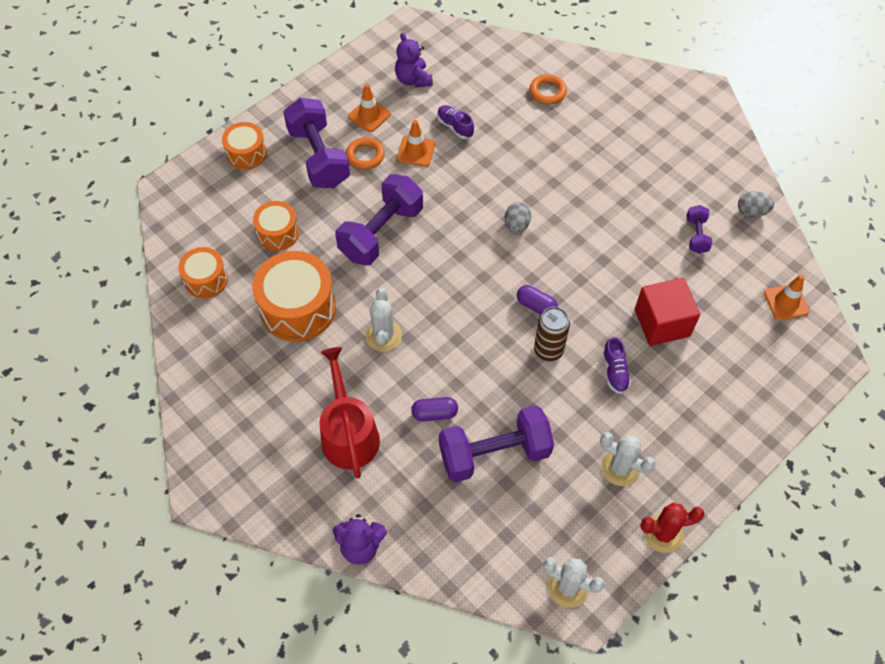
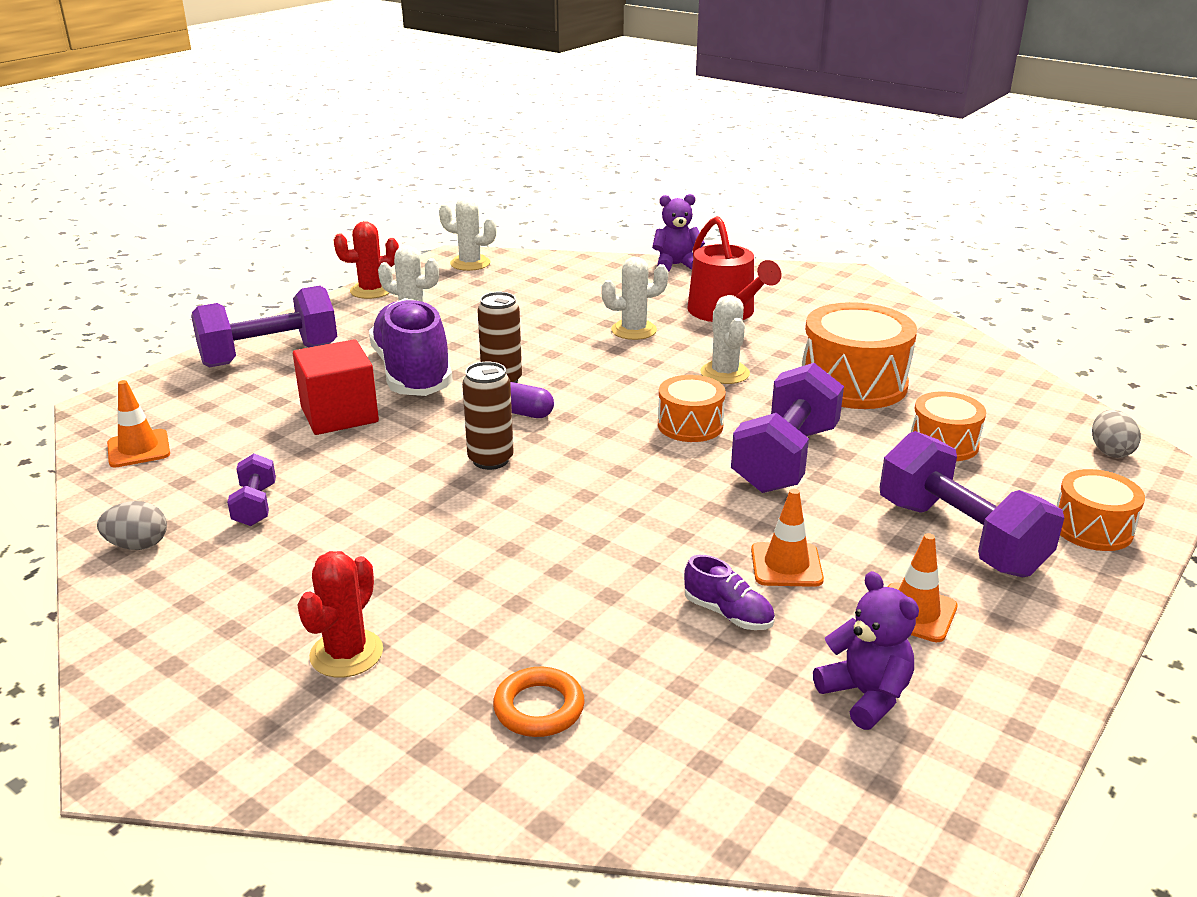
camera: 170 degrees right, 30 degrees down
orange drum [178,247,228,298] -> orange drum moved to [658,375,726,442]
orange ring [346,137,385,170] -> none
purple capsule [411,397,458,421] -> white cactus [601,257,668,340]
purple dumbbell [439,406,554,482] -> purple dumbbell moved to [191,285,337,368]
grey egg [505,202,531,234] -> grey egg moved to [1092,410,1141,458]
purple shoe [602,337,631,394] -> purple shoe [369,298,453,396], size x2.32
none -> red cactus [297,551,383,678]
none -> brown can [462,362,514,470]

